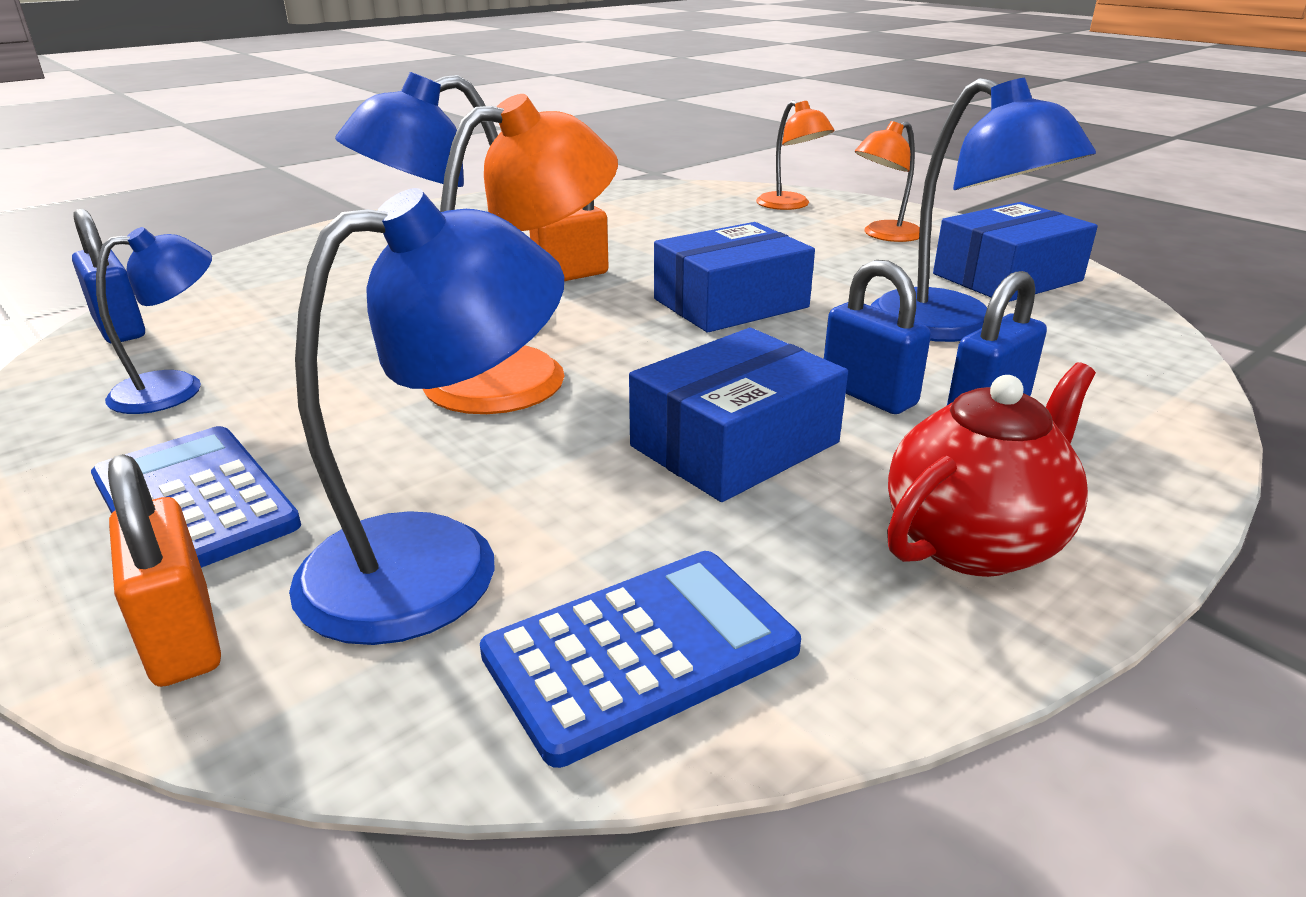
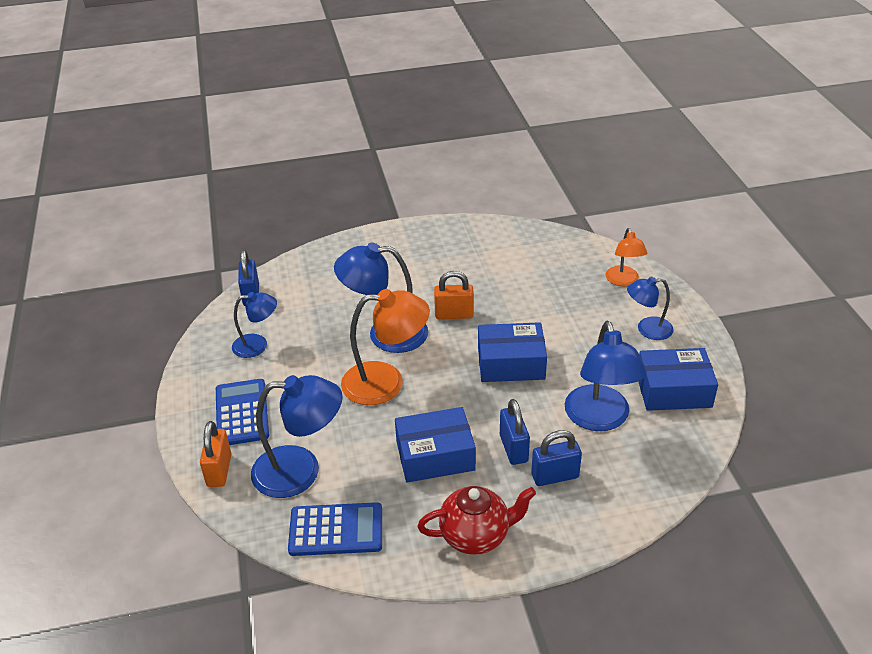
camera: 30 degrees right, 10 degrees up
orange lamp [854,121,920,242] -> blue lamp [627,277,674,340]

